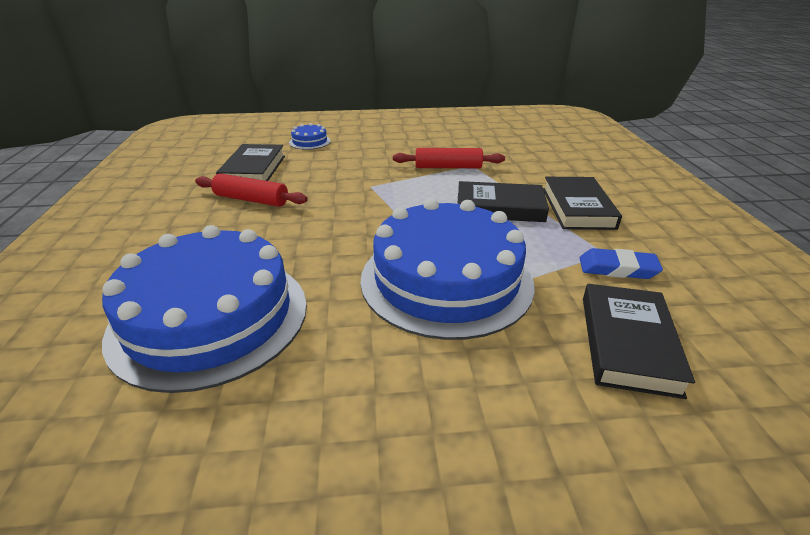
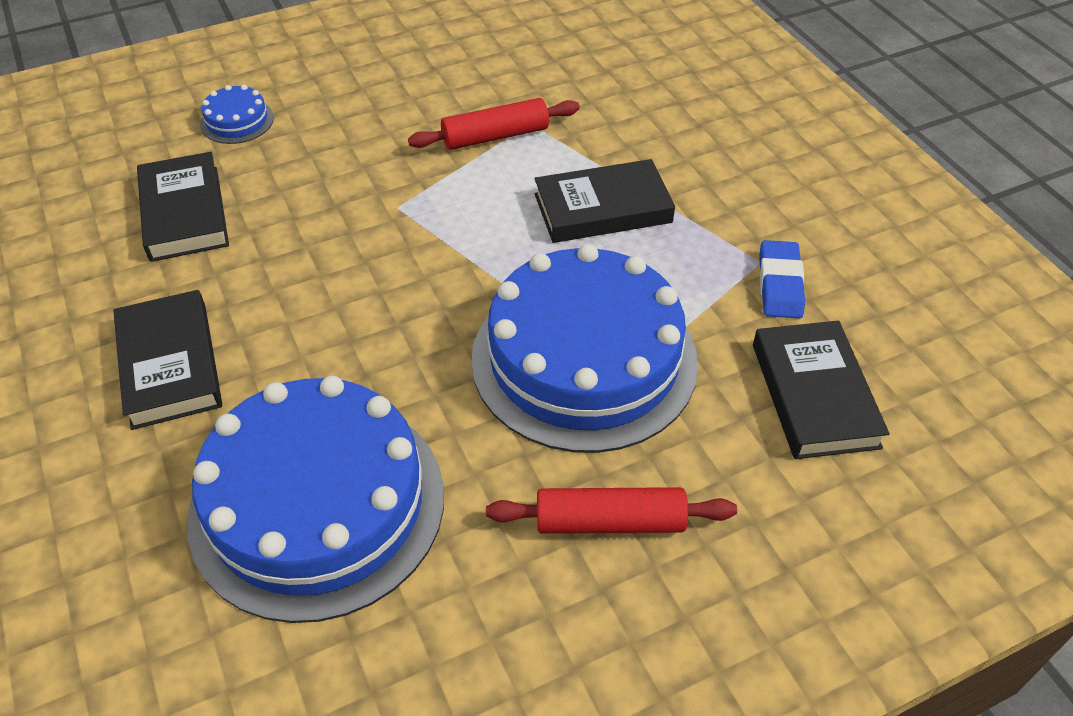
camera: 20 degrees left, 15 degrees up
red rolling pin [195,173,307,207] -> red rolling pin moved to [486,487,737,534]
black book [543,177,622,230] -> black book moved to [113,290,222,430]
blue eraser [580,248,663,279] -> blue eraser turned 75 degrees counterclockwise [759,240,805,319]

